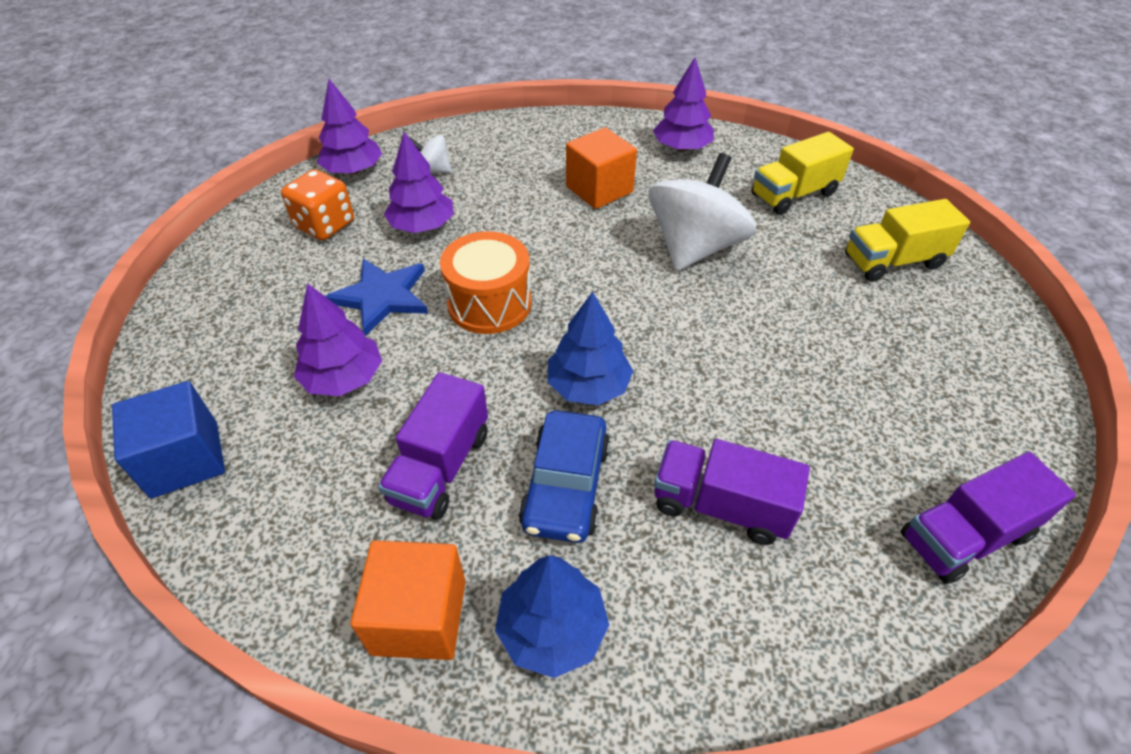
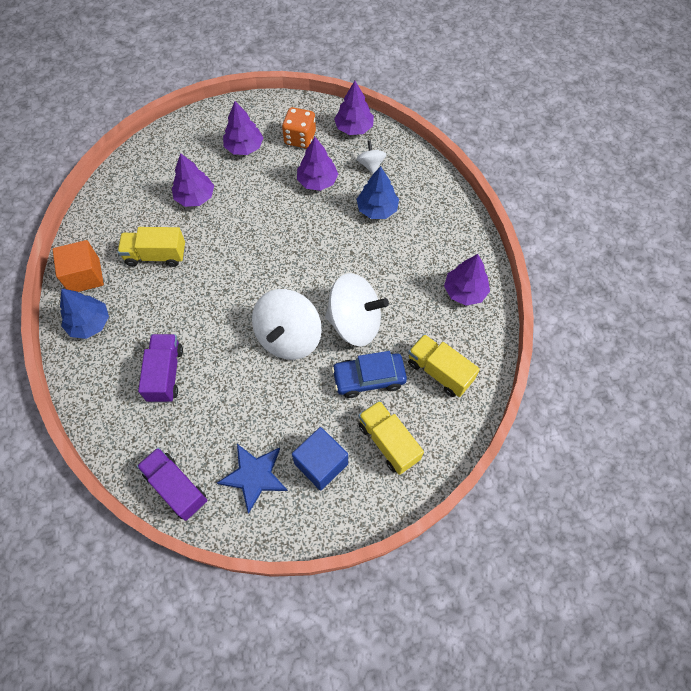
camera: 70 degrees right, 15 degrees up
blue cube [112,381,225,498] -> blue cube moved to [292,427,348,491]
blue star [325,259,428,336] -> blue star moved to [217,444,288,514]
purple truck [378,372,488,520] -> yellow truck [118,227,185,267]
orange drum [440,231,531,334] -> none
blue car [519,410,610,543] -> blue car moved to [332,351,407,398]
blue tree [548,291,633,405] -> blue tree moved to [356,166,399,219]
orange cube [566,127,637,209] -> none
none -> purple tree [223,101,263,155]
none -> white spinning top [252,289,322,360]

